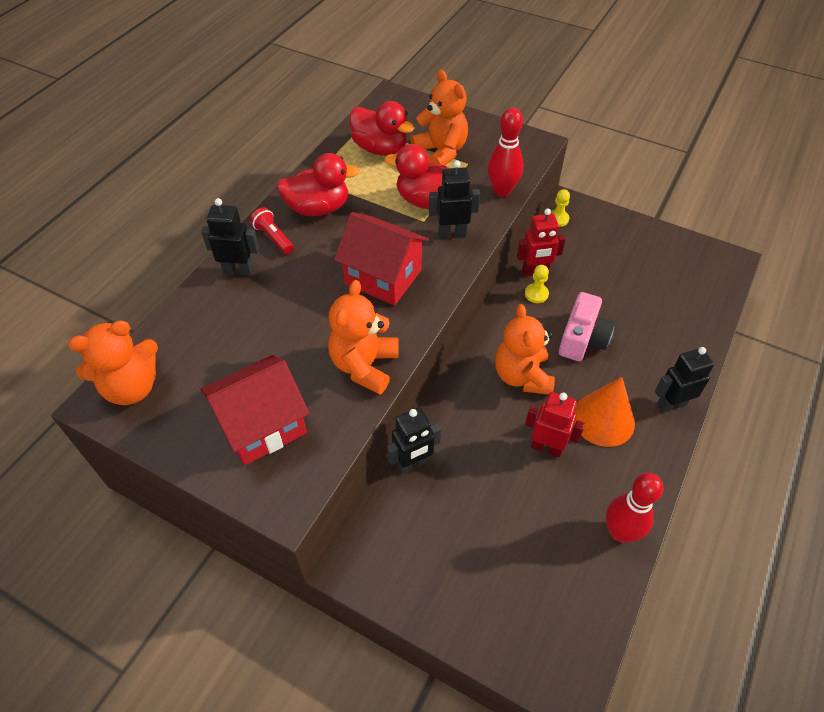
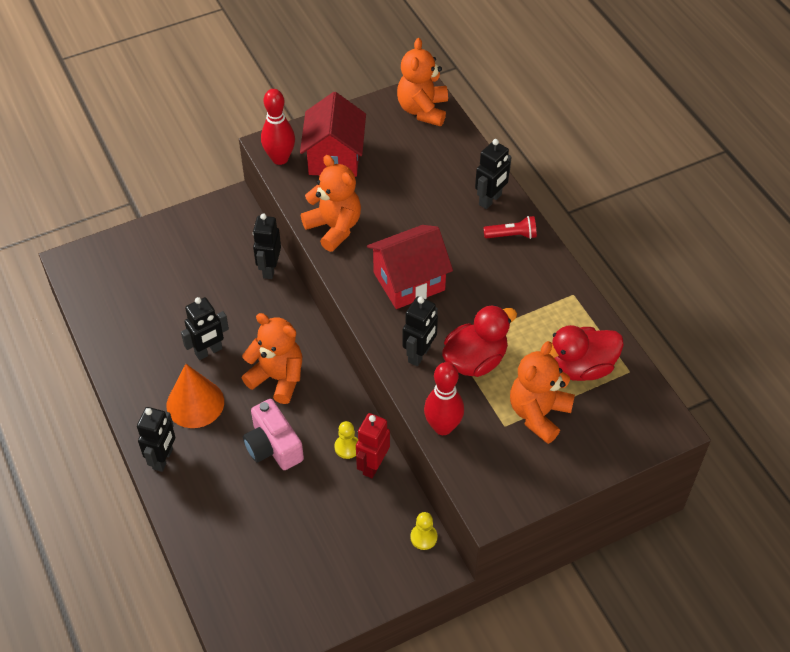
camera: 125 degrees right, 0 degrees up
red duck [276,153,360,216] -> none
orange teddy bear [411,70,468,165] -> orange teddy bear turned 120 degrees clockwise [510,341,575,444]
red robot [525,392,585,457] -> black robot [181,297,229,360]
red bowling pin [606,473,663,542] -> red bowling pin moved to [261,89,295,165]

